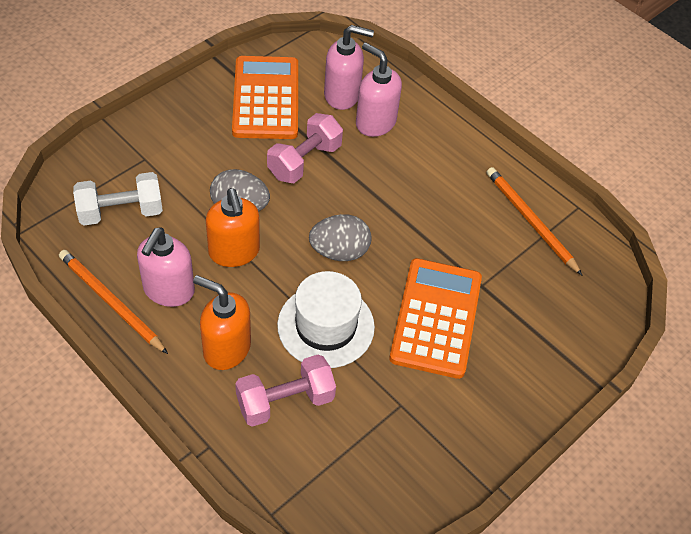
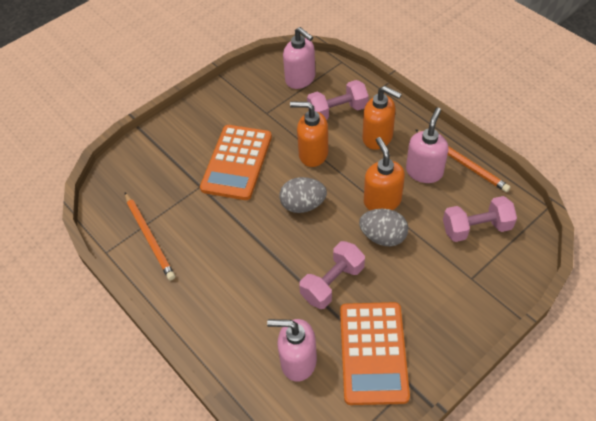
camera: 170 degrees left, 0 degrees up
white dumbbell [73,172,163,226] -> pink dumbbell [443,196,517,242]
white hat [277,271,375,368] -> orange soap dispenser [290,102,328,167]
pink soap dispenser [356,43,402,137] -> pink soap dispenser moved to [283,27,315,89]

